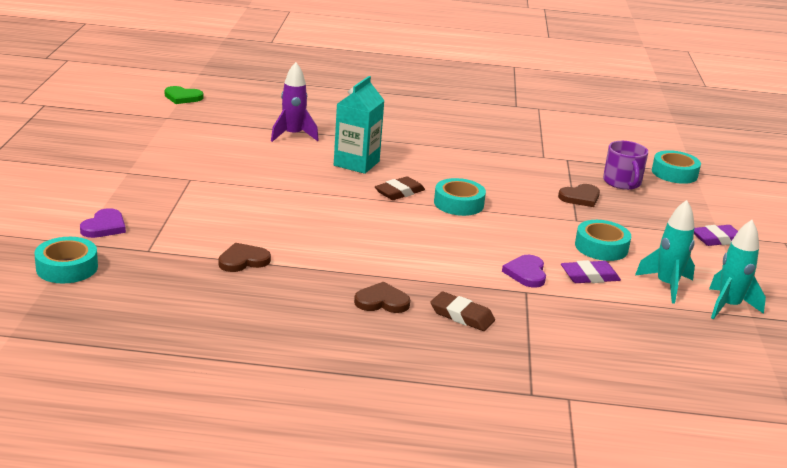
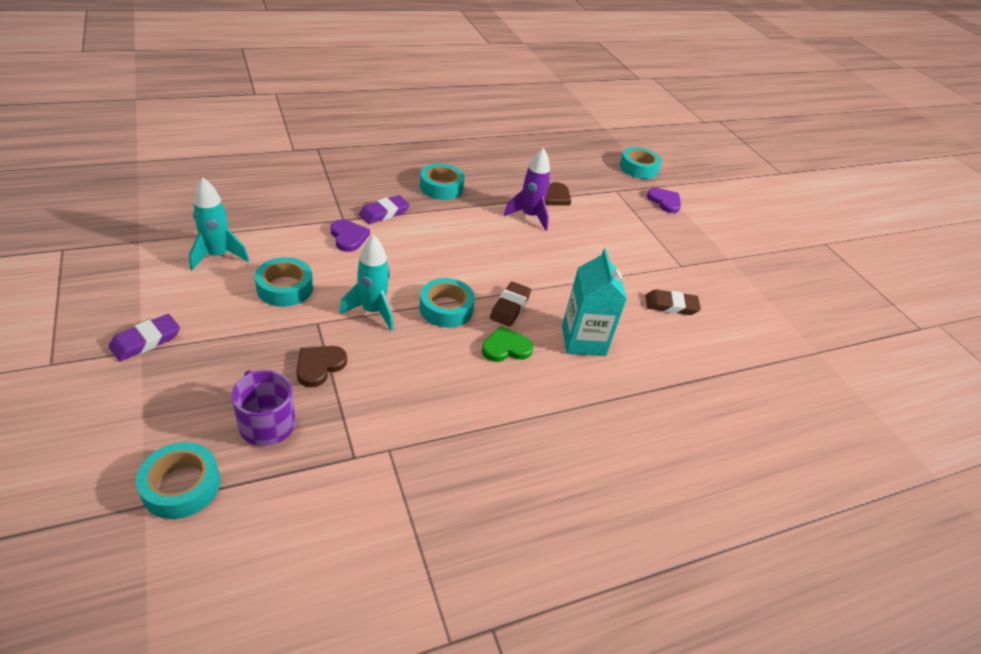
camera: 150 degrees right, 15 degrees up
purple heart [80,208,126,238] -> purple heart turned 150 degrees clockwise [647,188,681,213]
green heart [165,86,203,104] -> green heart moved to [482,326,534,362]
purple rocket [271,62,319,142] -> purple rocket moved to [504,148,550,231]
brown heart [354,282,410,313] -> turquoise tape [420,163,465,200]
brown eraser [430,292,495,331] -> brown eraser moved to [645,289,701,315]
purple eraser [561,260,621,283] -> purple eraser moved to [359,195,410,224]
turquoise rocket [709,220,766,320] -> turquoise rocket moved to [339,235,394,331]

